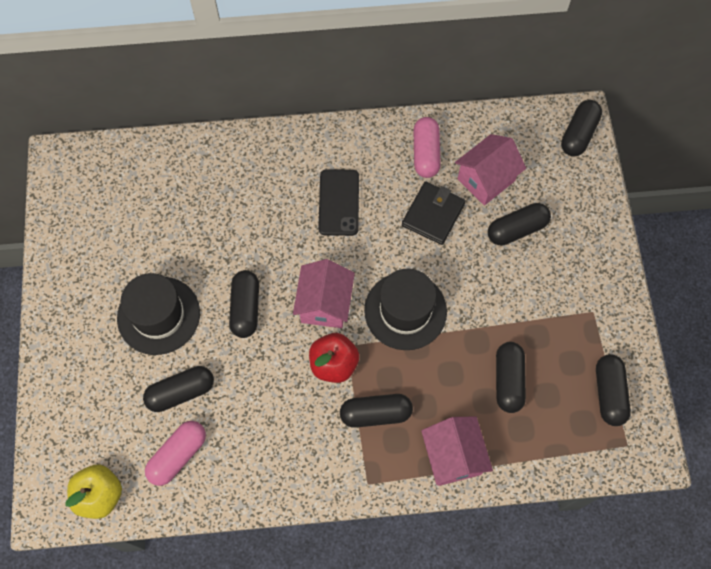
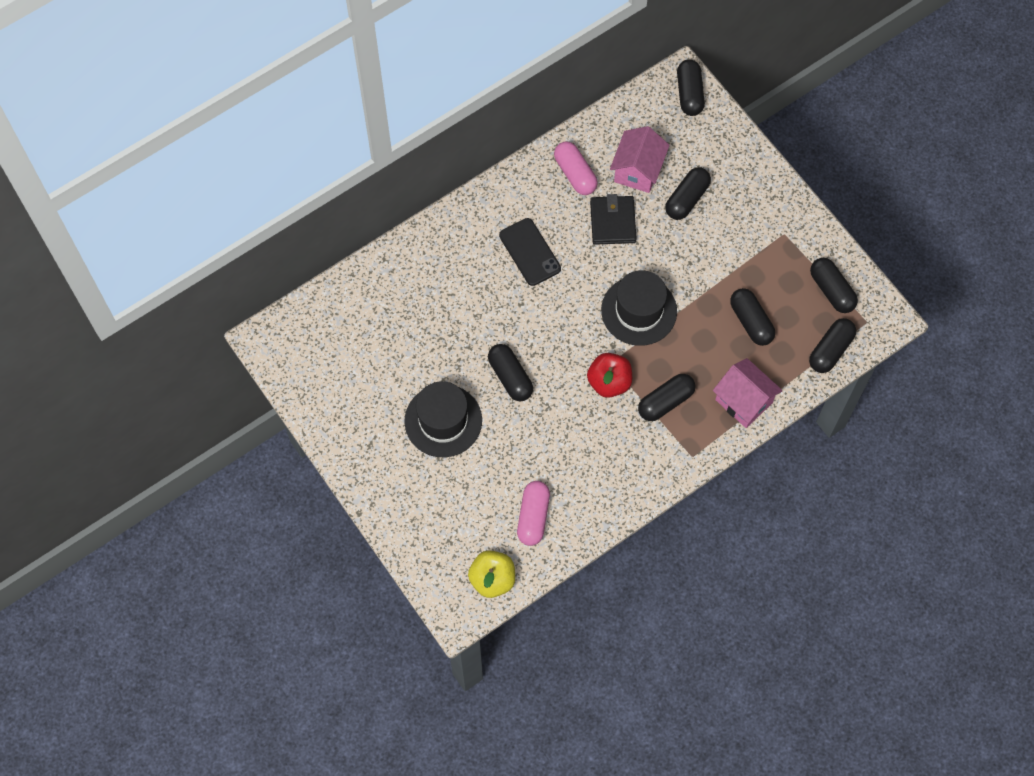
camera: 30 degrees left, 0 degrees up
black capsule [143,366,214,412] -> black capsule moved to [809,318,856,373]
pink house [293,259,355,328] -> none

